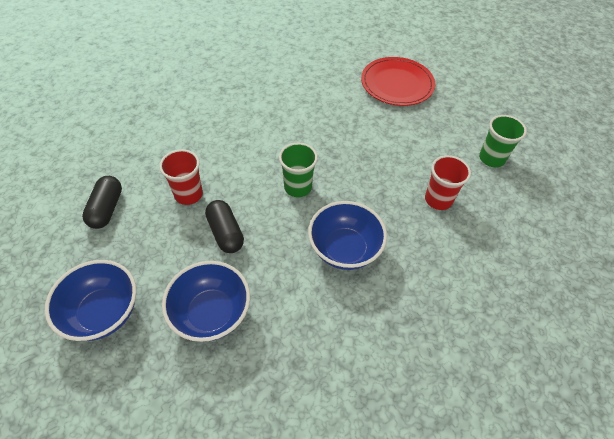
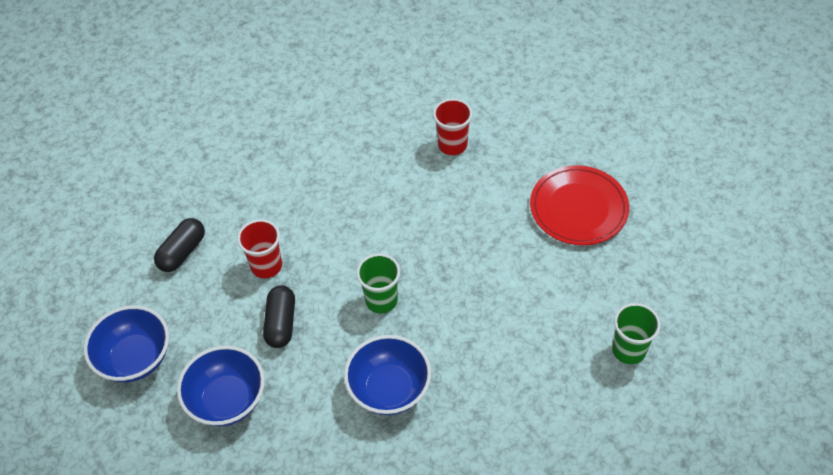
camera: 30 degrees right, 0 degrees up
red cup [425,155,471,210] -> red cup moved to [433,98,473,155]

